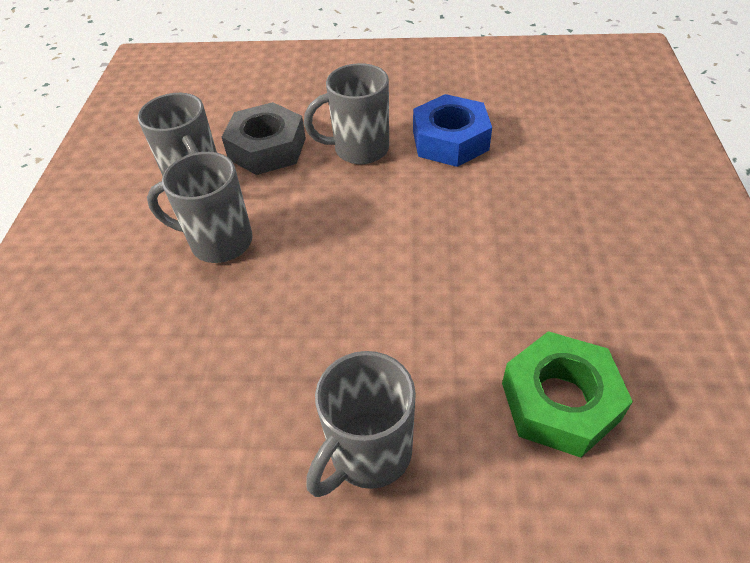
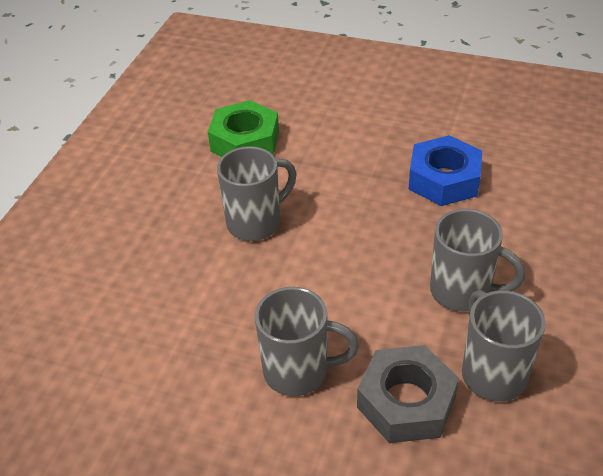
camera: 165 degrees left, 5 degrees down
grey mug [306,351,416,497] -> grey mug moved to [217,146,296,241]
blue nut [413,94,492,167] -> blue nut moved to [409,135,482,206]

